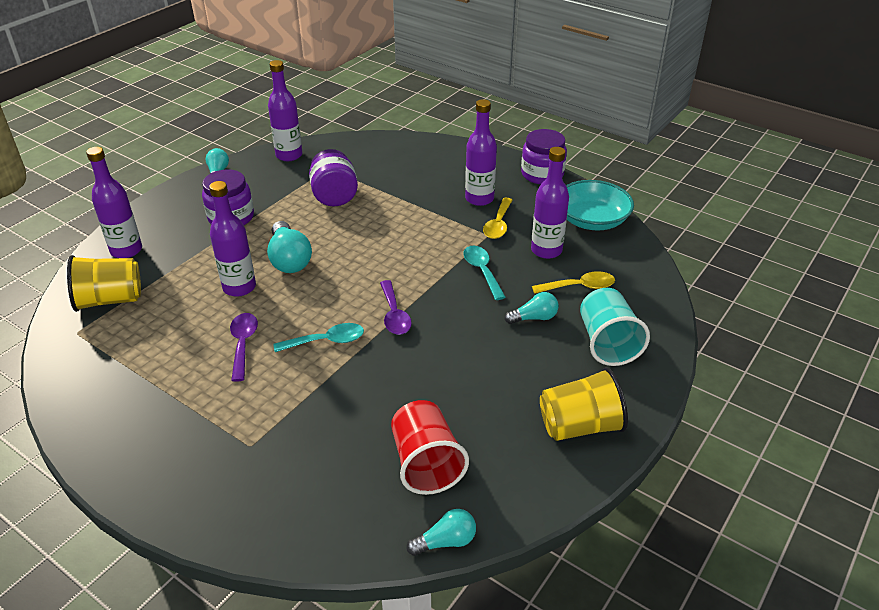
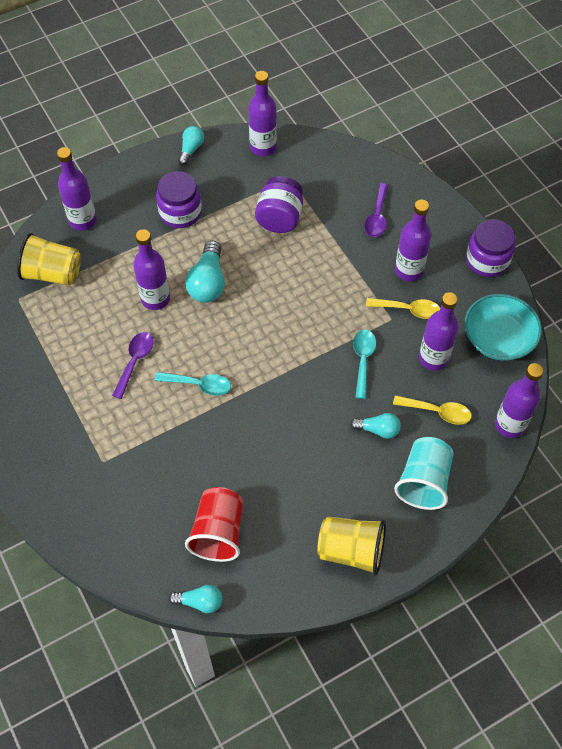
camera: 25 degrees right, 20 degrees up
purple spoon [380,280,412,335] -> purple spoon moved to [364,183,389,237]
yellow spoon [483,198,512,239] -> yellow spoon turned 120 degrees counterclockwise [366,298,440,319]
none -> purple bottle [495,363,543,438]

